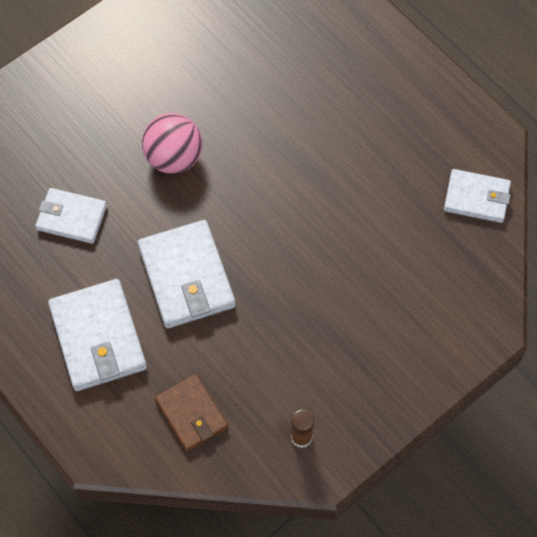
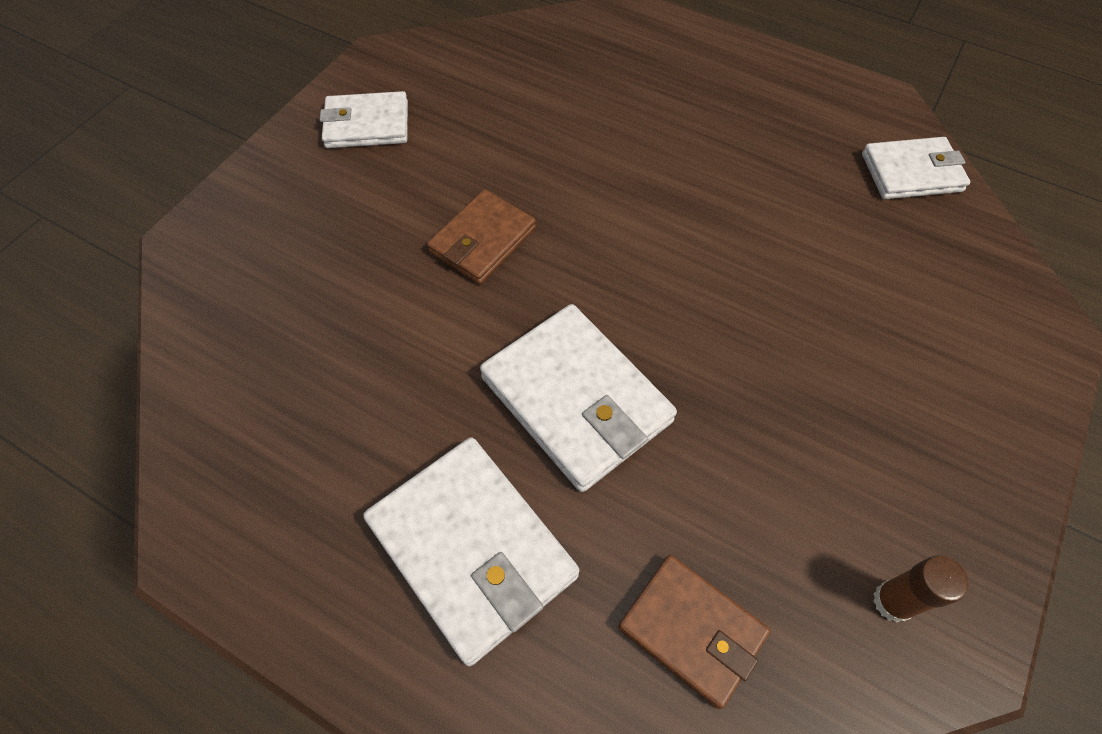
camera: 20 degrees left, 5 degrees down
white wallet [35,188,107,244] -> white wallet moved to [320,91,408,148]
pink ball [142,113,202,174] -> brown wallet [427,189,536,284]

